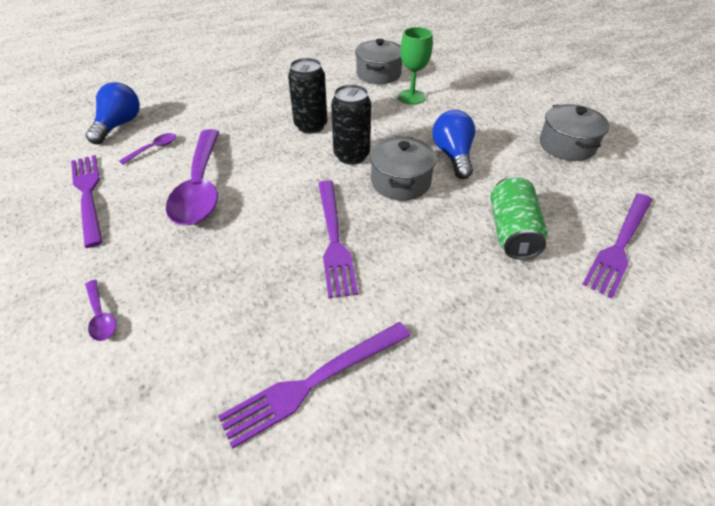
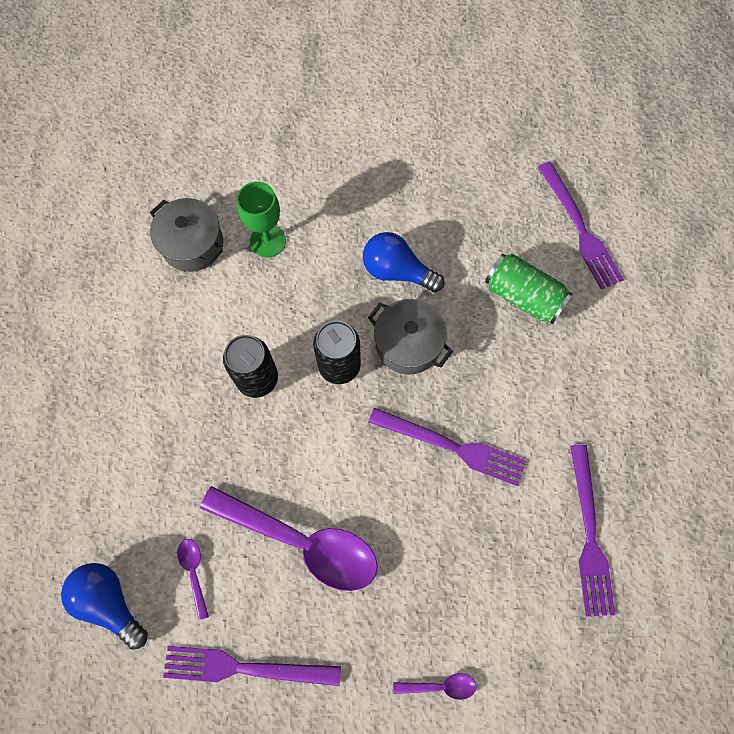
camera: 60 degrees left, 25 degrees up
grey pot [539,104,610,161] -> none

